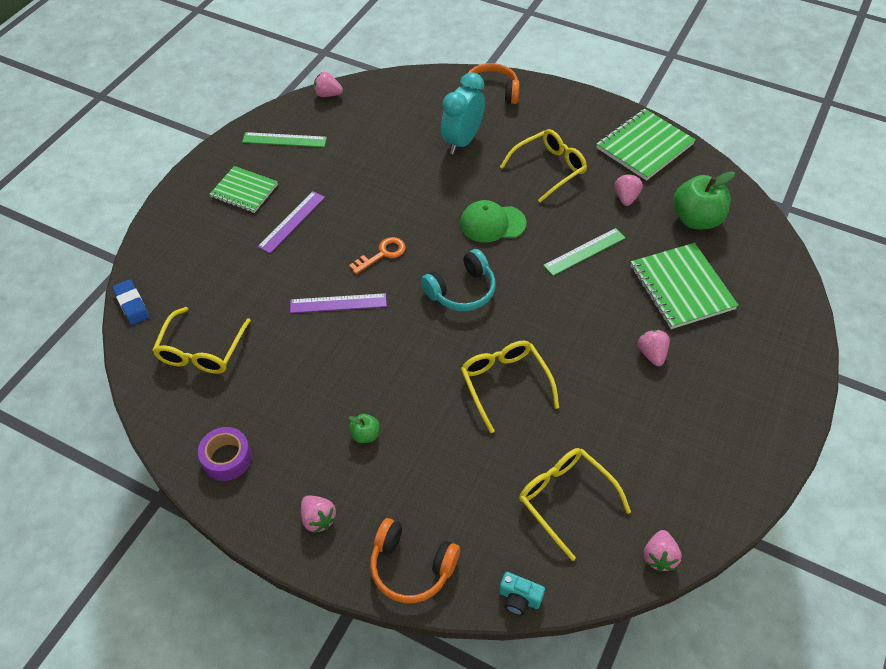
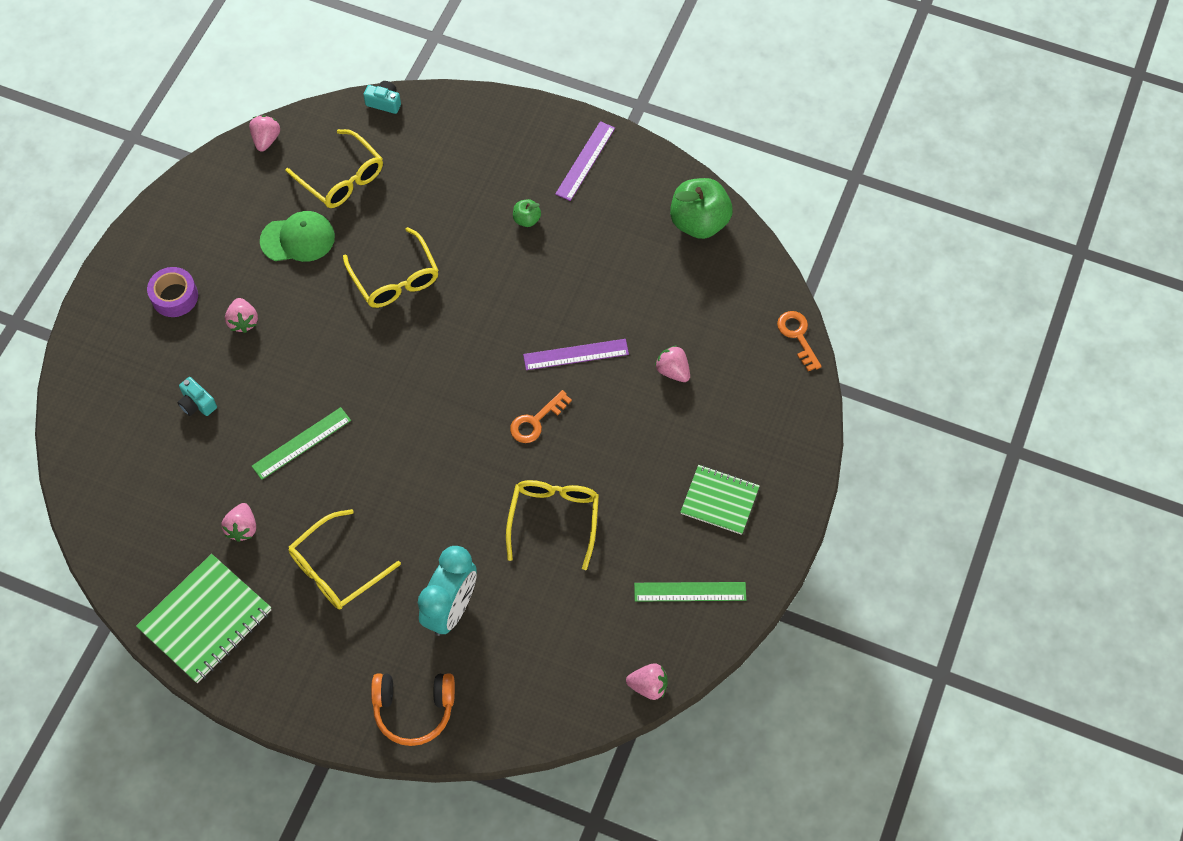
camera: 175 degrees right, 10 degrees up
blue eraser [112,279,149,325] -> orange key [777,311,822,371]
yellow glasses [152,307,251,374] -> yellow glasses moved to [506,480,599,570]
purple tape [198,427,252,481] -> purple tape moved to [147,267,198,317]
purple ruler [258,191,325,253] -> purple ruler moved to [555,121,615,201]
pink strawberry [301,495,337,533] -> pink strawberry moved to [655,345,690,382]
orange headphones [370,518,460,603] -> none
turquoise headphones [421,249,496,311] -> none
green cap [460,200,526,243] -> green cap moved to [260,211,335,262]
green notebook [631,243,739,329] -> turquoise camera [177,377,217,416]
green apple [673,171,735,229] -> green apple moved to [670,178,733,239]

